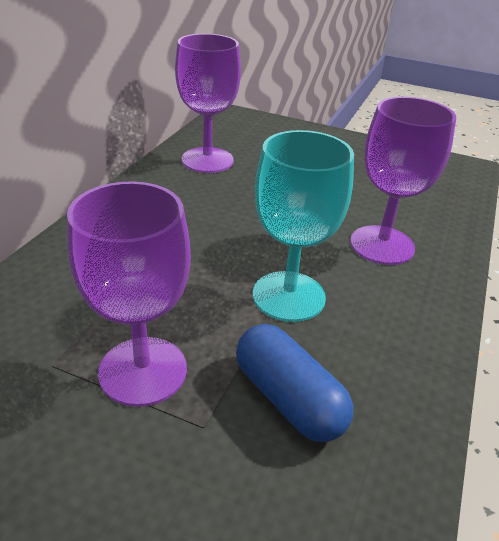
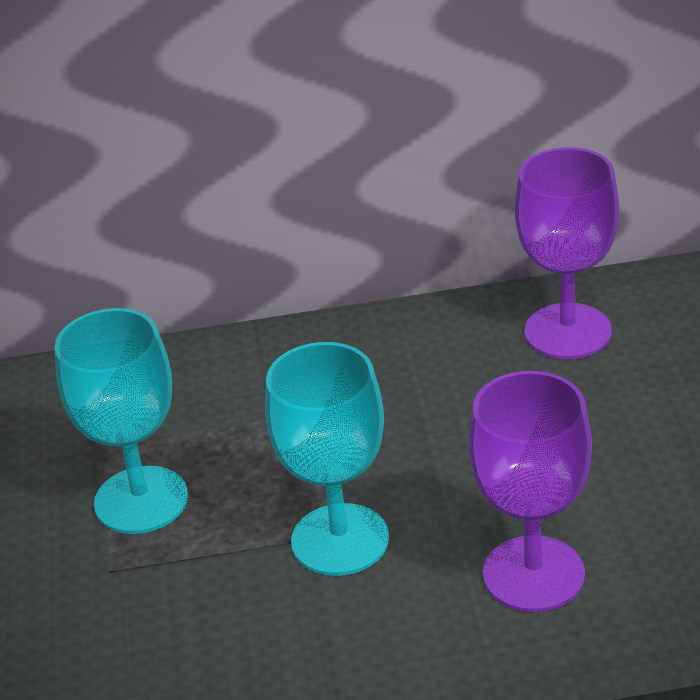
camera: 65 degrees right, 0 degrees up
purple goblet [67,181,191,407] -> turquoise goblet [54,308,188,534]
blue capsule [236,324,353,442] -> none

